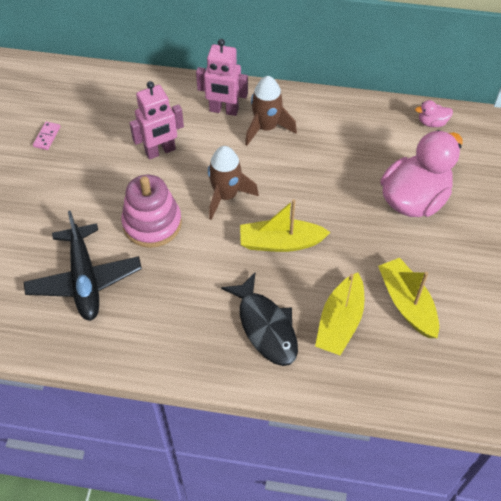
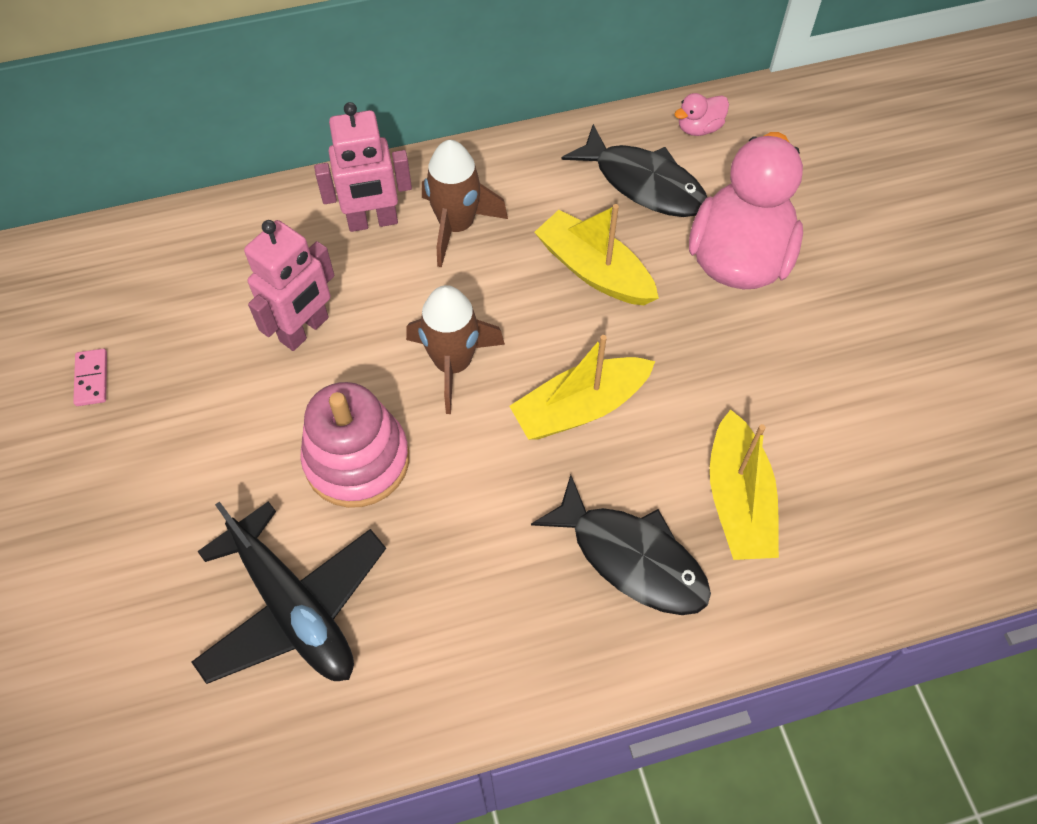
camera: 25 degrees left, 5 degrees up
yellow boat [378,258,439,338] -> yellow boat moved to [534,204,659,305]
none -> black fish [561,124,707,217]

